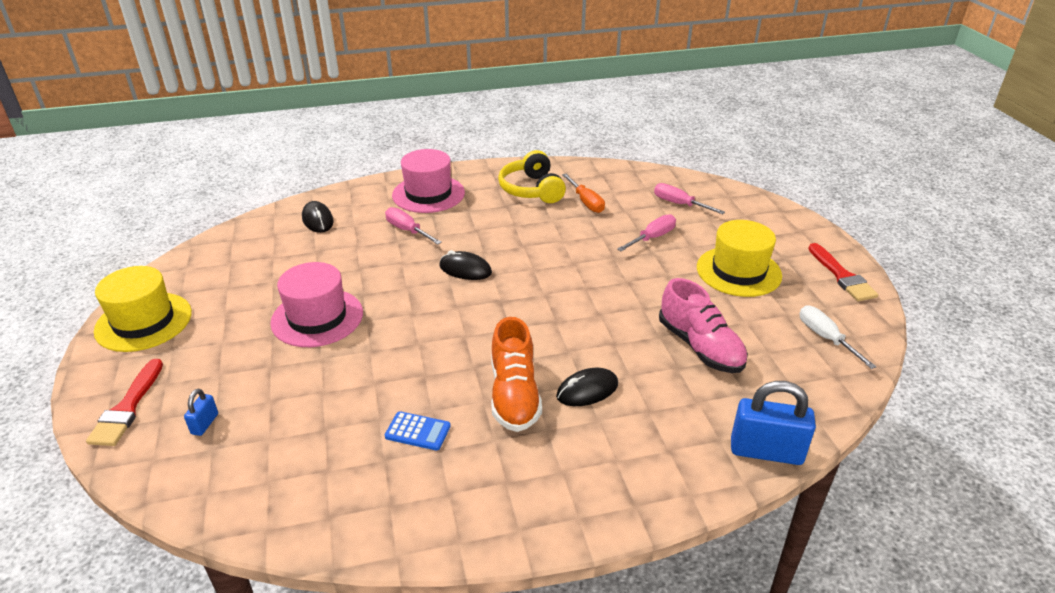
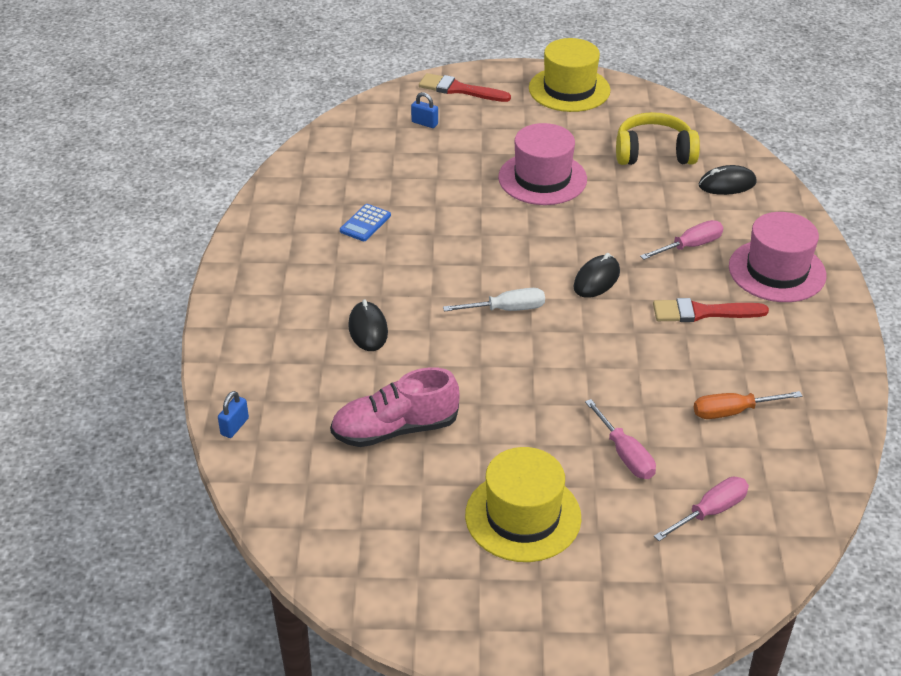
camera: 105 degrees right, 5 degrees up
orange shoe [491,317,542,432] -> none
yellow headphones [498,150,566,203] -> yellow headphones moved to [616,112,700,165]
blue padlock [731,381,816,465] -> blue padlock [218,391,249,438], size x0.49
white screwdriver [800,305,877,369] -> white screwdriver moved to [443,288,545,312]
red brush [808,243,878,301] -> red brush moved to [653,298,769,322]

